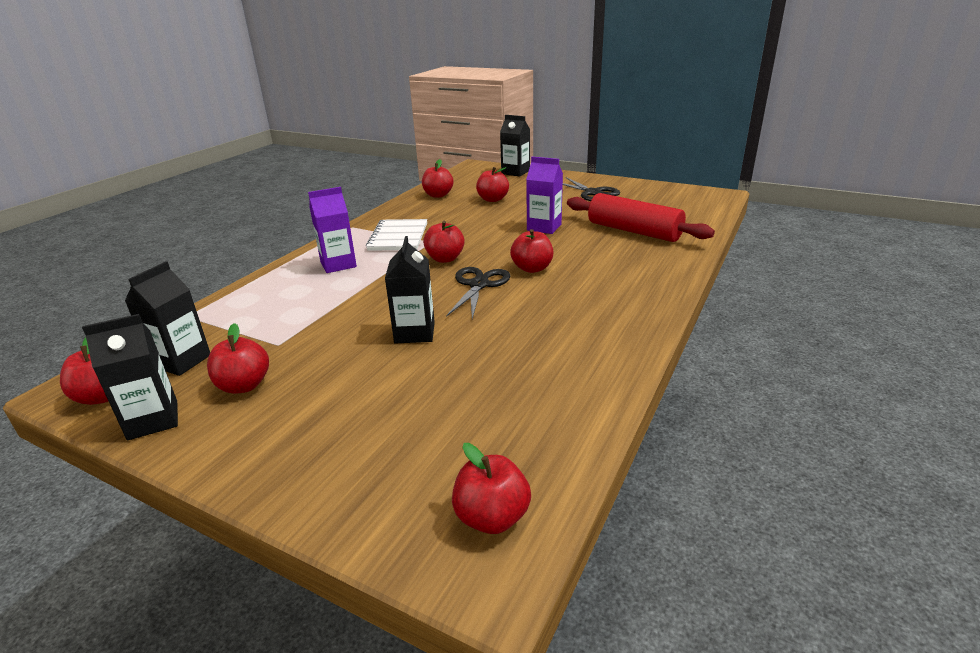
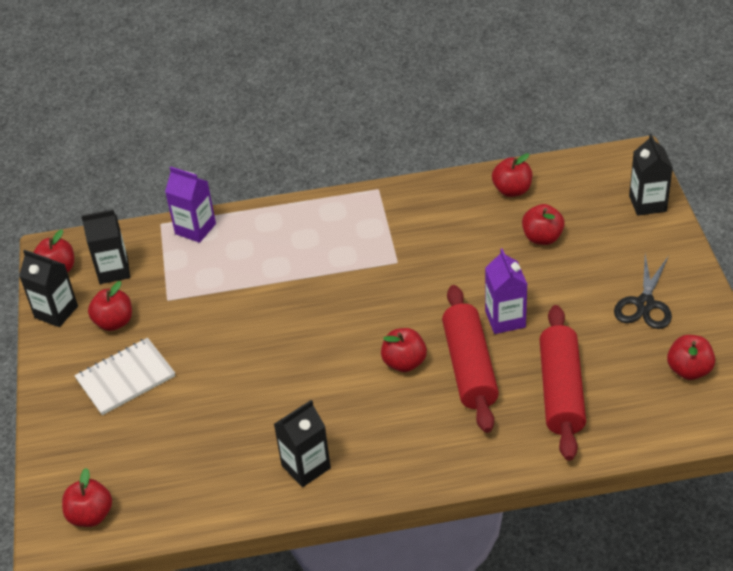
camera: 55 degrees right, 15 degrees up
purple carton [308,187,357,273] -> purple carton moved to [165,167,216,243]
white notebook [366,219,427,251] -> white notebook moved to [75,338,175,415]
black carton [385,236,435,343] -> black carton moved to [274,400,331,487]
red apple [423,221,465,263] -> red apple moved to [667,335,715,380]
black scissors [446,267,511,319] -> none
none -> red rolling pin [442,285,499,433]

